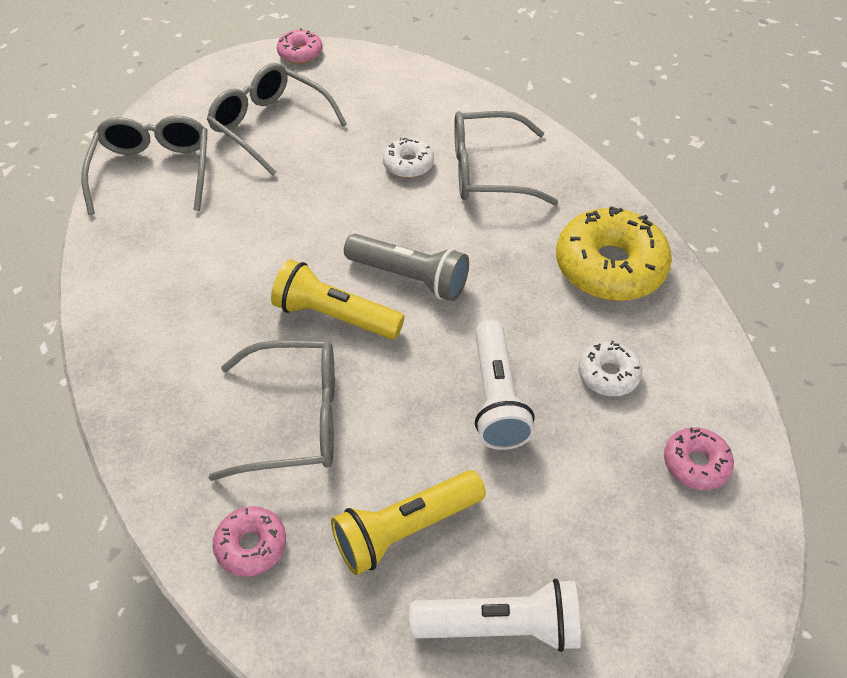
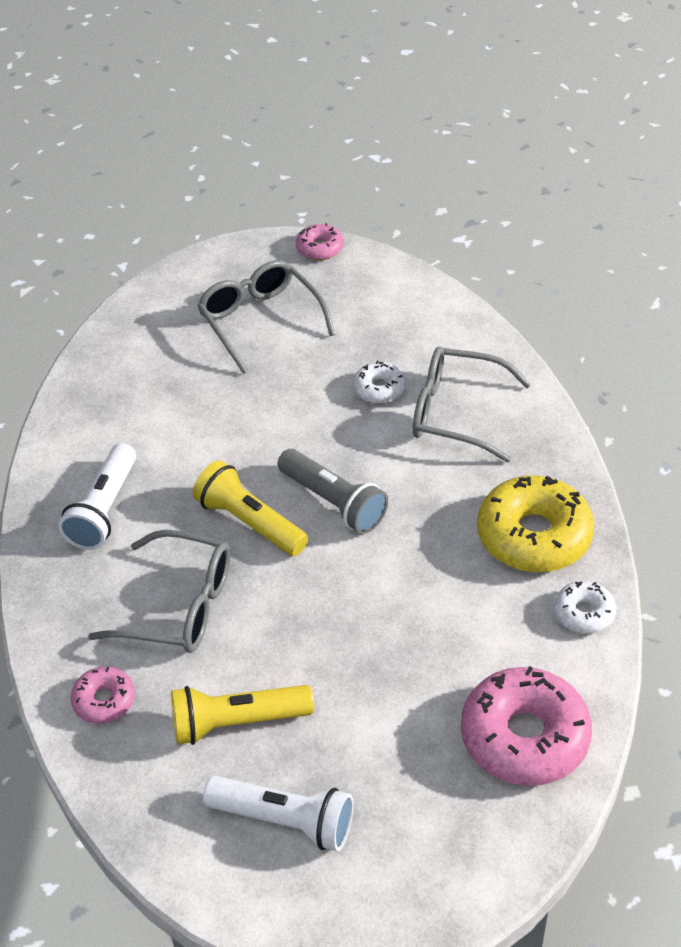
camera: 20 degrees right, 5 degrees down
grey glasses [81,115,207,215] -> none
white flashlight [475,320,535,450] -> white flashlight moved to [58,443,136,550]
white donut [578,341,642,396] -> white donut moved to [554,581,617,634]
pink donut [664,427,734,490] -> pink donut [461,666,592,786], size x1.97

